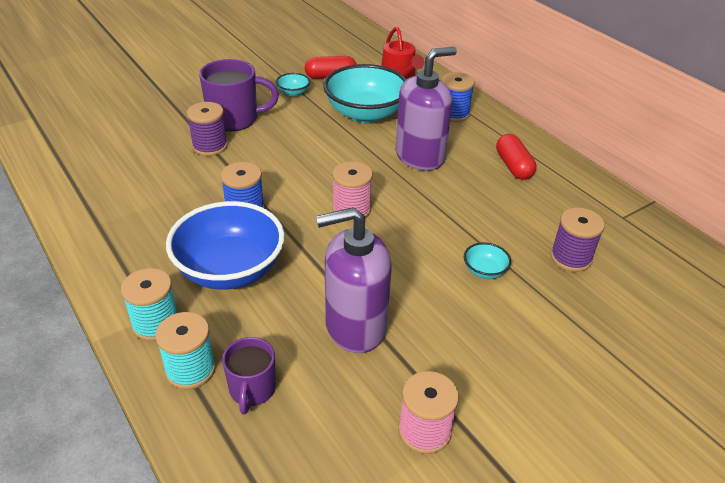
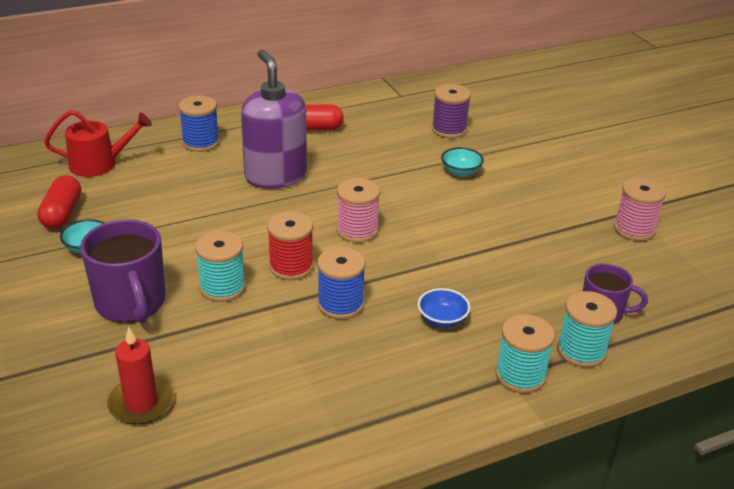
camera: 80 degrees left, 5 degrees down
blue bowl [166,201,285,290] -> blue bowl [418,288,470,328], size x0.42
purple spool [187,102,228,156] -> none
purple mug [199,59,279,131] -> purple mug turned 150 degrees clockwise [80,219,166,323]
purple soap dispenser [316,207,392,353] -> none
turquoise bowl [323,64,407,123] -> none
none -> red candle [107,327,174,424]
none -> turquoise spool [195,231,246,302]
none -> red spool [267,211,314,280]

